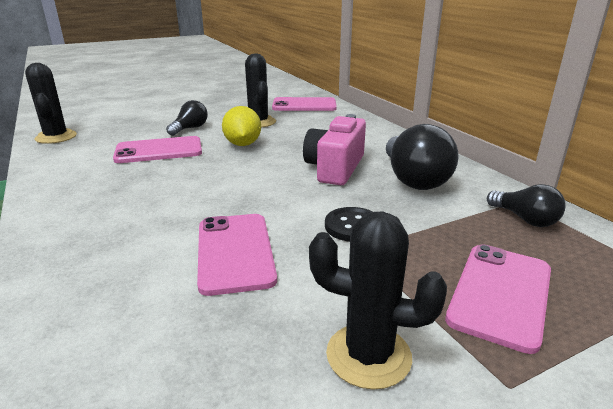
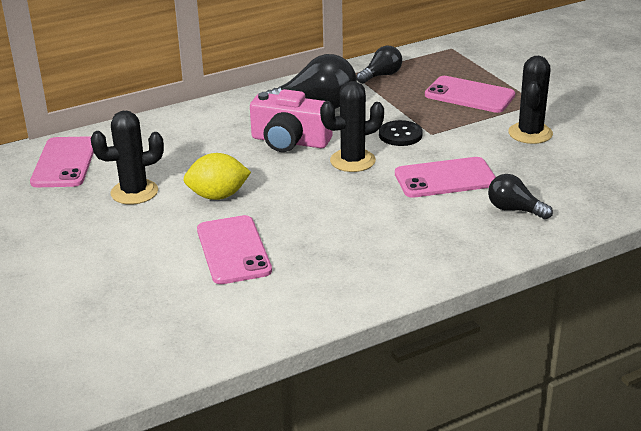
camera: 90 degrees left, 5 degrees up
black cactus [25,63,77,144] -> black cactus moved to [320,81,384,172]
black light bulb [166,100,208,136] -> black light bulb moved to [488,174,553,219]

